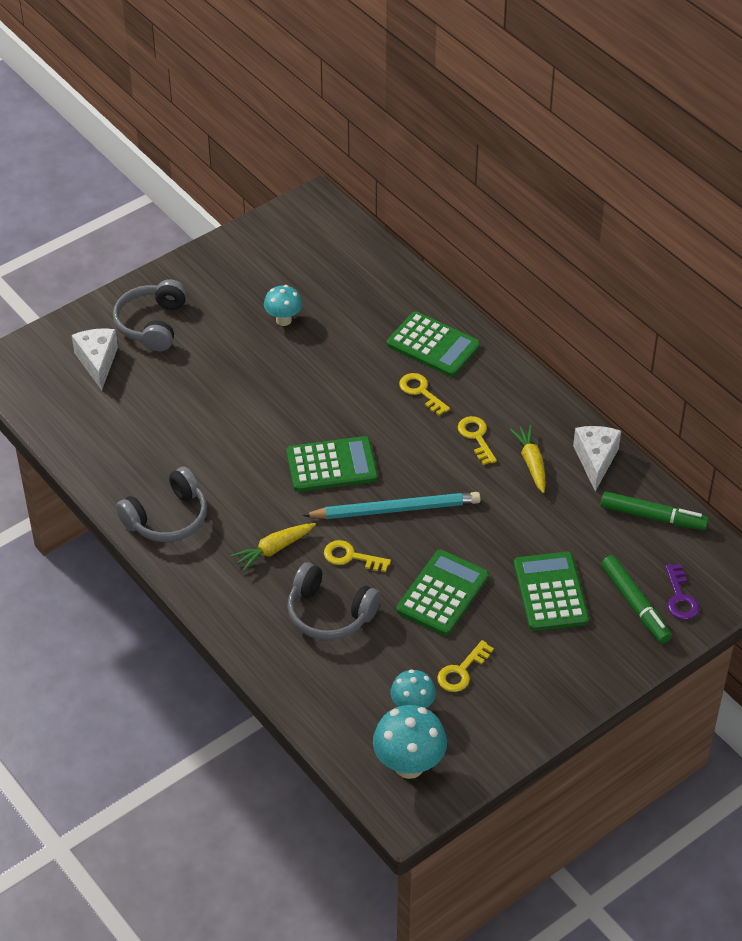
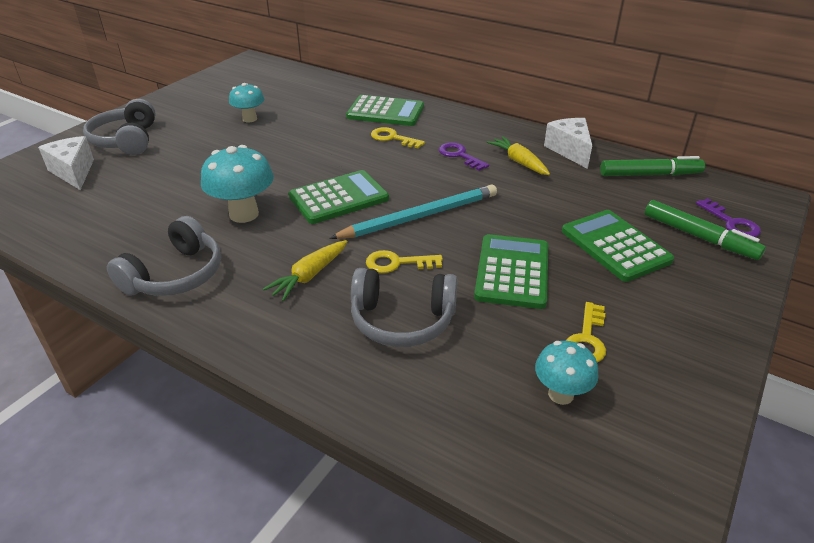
camera: 20 degrees left, 10 degrees down
turquoise mushroom [373,705,447,779] -> turquoise mushroom moved to [201,145,274,223]
yellow key [458,416,497,465] -> purple key [439,142,489,171]

